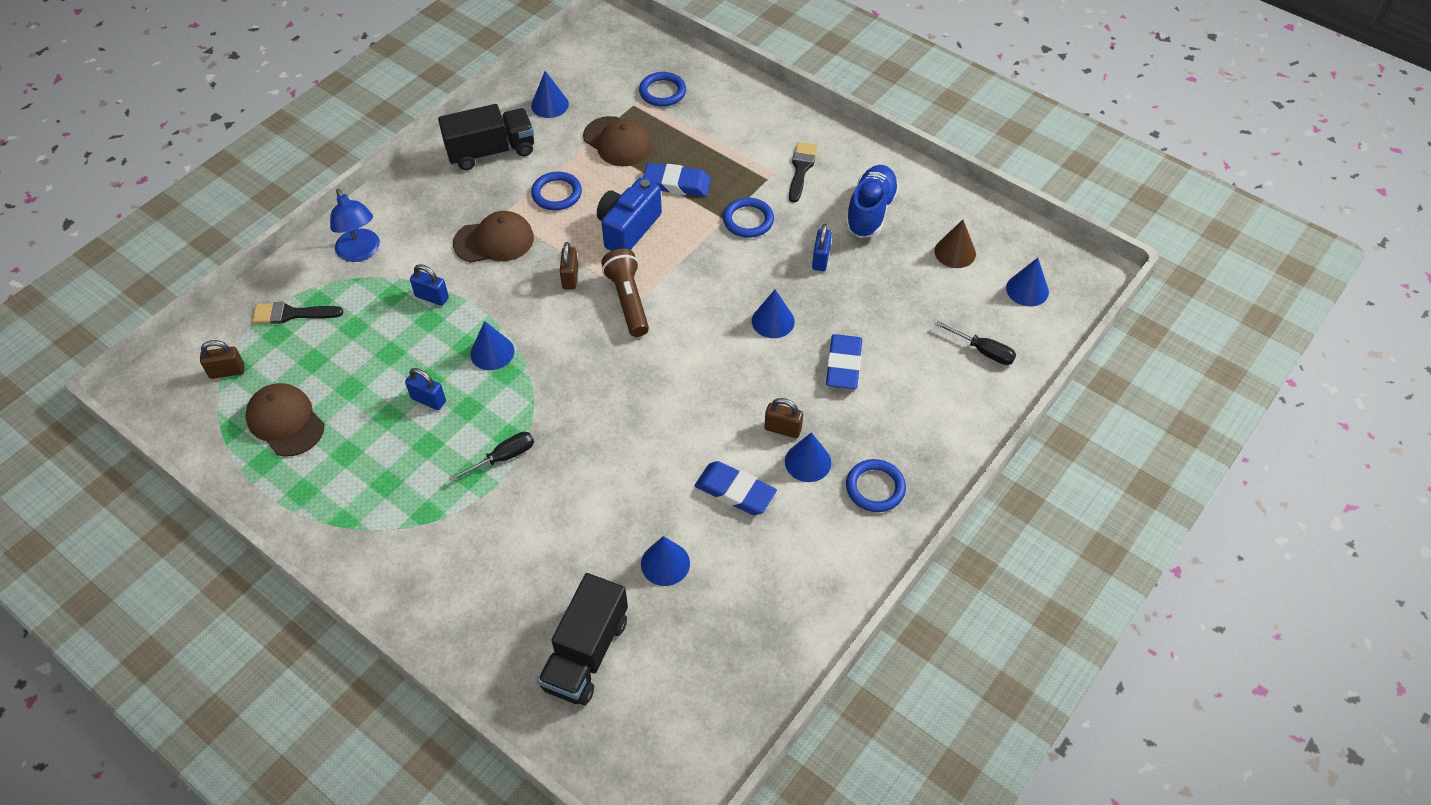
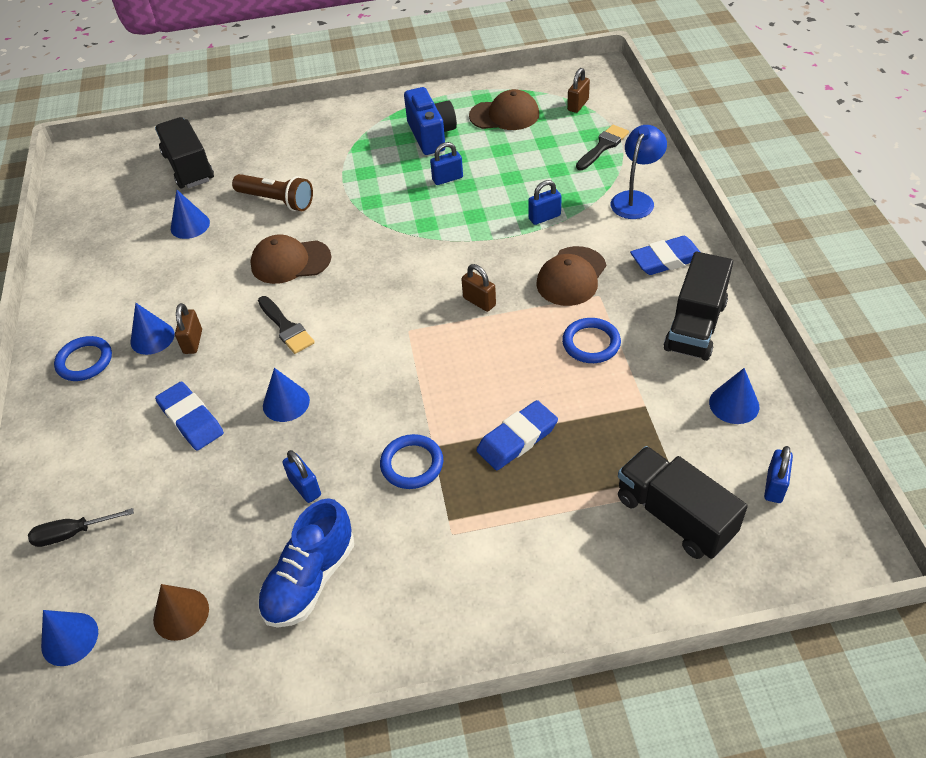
camera: 135 degrees right, 5 degrees down
blue lamp [330,189,380,262] -> blue lamp turned 105 degrees clockwise [611,125,667,219]
black screwdriver [449,432,534,482] -> none
blue cone [470,321,514,370] -> none
brown cap [583,116,652,167] -> brown cap moved to [250,234,331,284]
blue camera [597,178,662,251] -> blue camera moved to [404,87,457,155]
brown flashlight [601,248,649,337] -> brown flashlight moved to [232,174,313,211]
blue ring [639,72,686,107] -> black truck [618,446,748,559]
blue eraser [695,461,777,515] -> blue eraser moved to [630,236,700,275]
brown padlock [764,398,803,438] -> brown padlock turned 60 degrees counterclockwise [175,303,202,354]
black brush [789,142,818,203] -> black brush moved to [258,296,315,354]
blue shoe [845,165,899,238] -> blue shoe turned 60 degrees clockwise [258,498,354,628]
none -> blue padlock [764,446,793,503]

